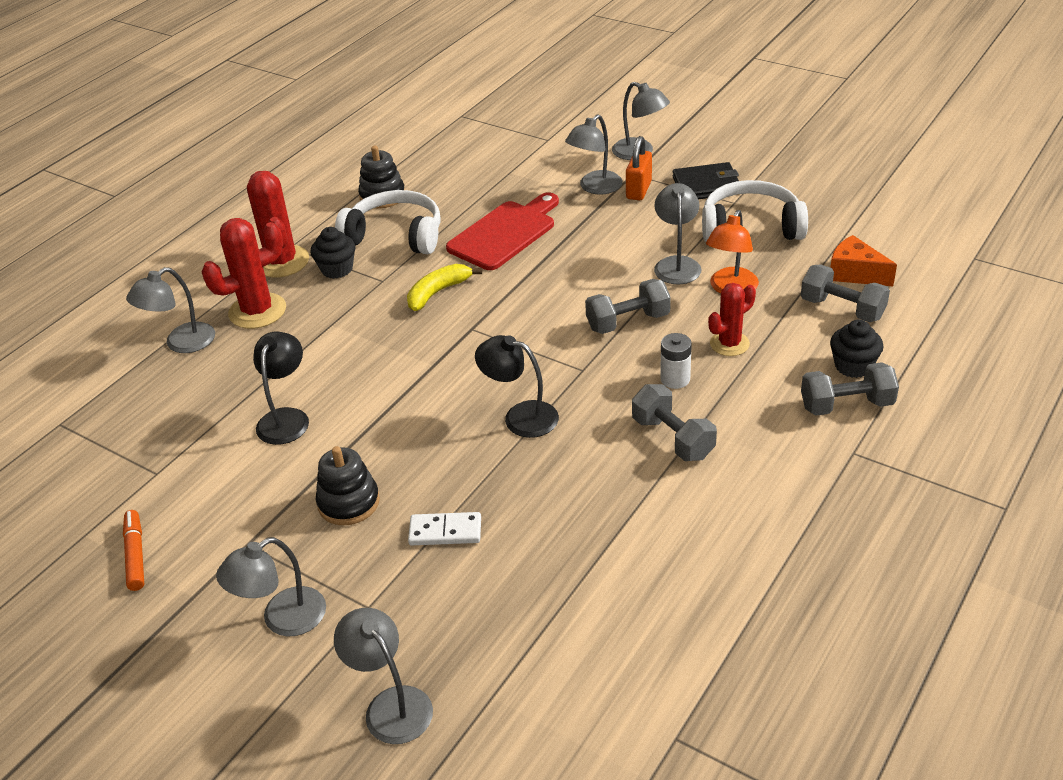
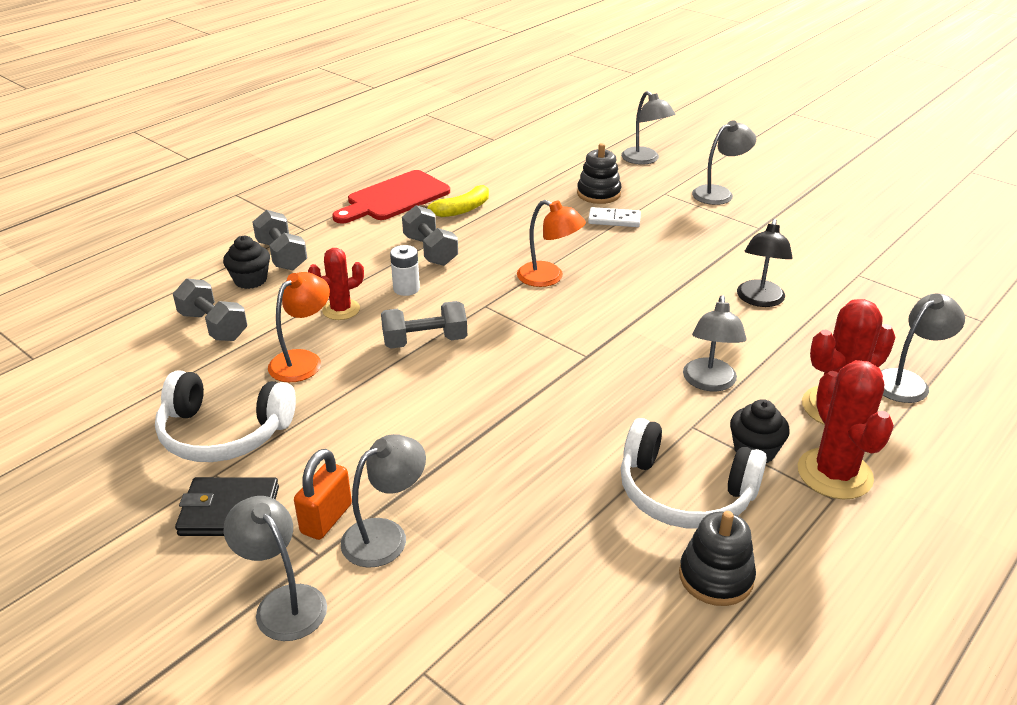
camera: 175 degrees left, 5 degrees down
orange marker [123,510,144,591] -> none
black stacking toy [316,446,380,525] -> black stacking toy moved to [577,143,621,204]
yellow banana [407,264,482,311] -> yellow banana moved to [419,185,489,217]
red cutting board [446,193,559,270] -> red cutting board moved to [332,170,450,224]
black lamp [475,335,559,438] -> orange lamp [517,200,586,287]
grey lamp [654,183,701,284] -> grey lamp moved to [683,295,746,391]
grey dumbbell [801,362,899,416] -> grey dumbbell turned 60 degrees clockwise [253,210,307,270]
orange cheese [830,235,897,286] -> none

